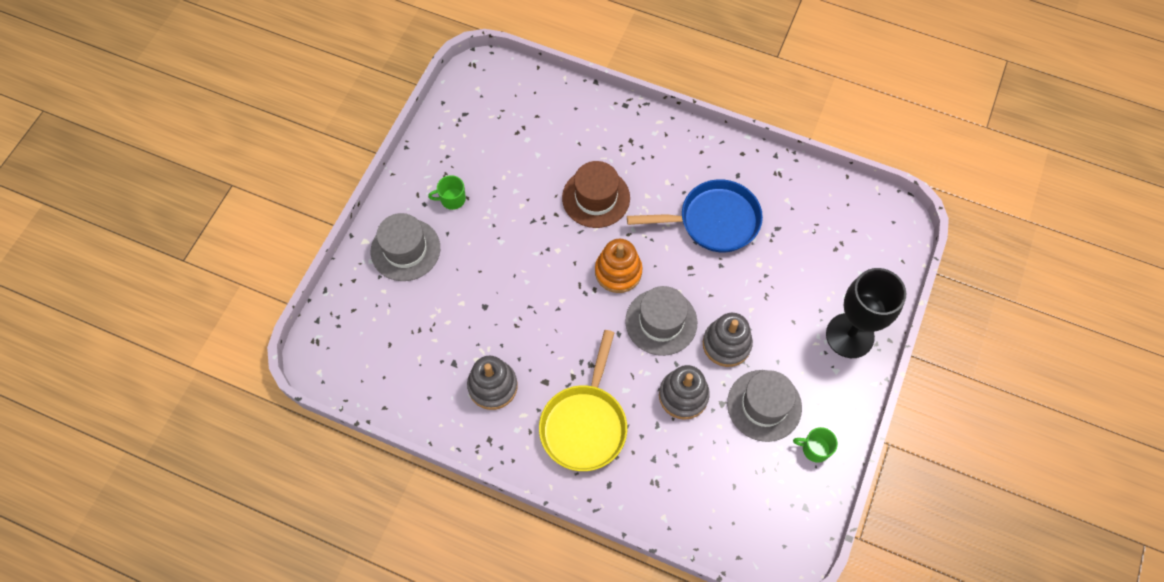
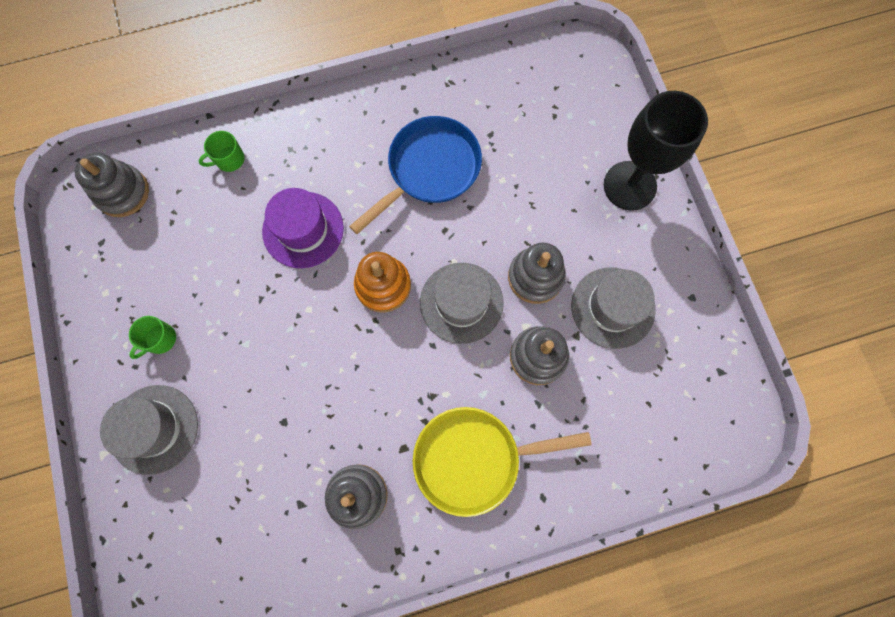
camera: 40 degrees left, 10 degrees up
yellow pan [539,330,627,471] -> yellow pan turned 105 degrees clockwise [413,407,592,517]
brown hat [562,161,630,228] -> purple hat [262,188,344,268]
green mug [793,427,838,463] -> green mug moved to [199,131,245,172]
none -> grey stacking toy [75,153,149,217]

